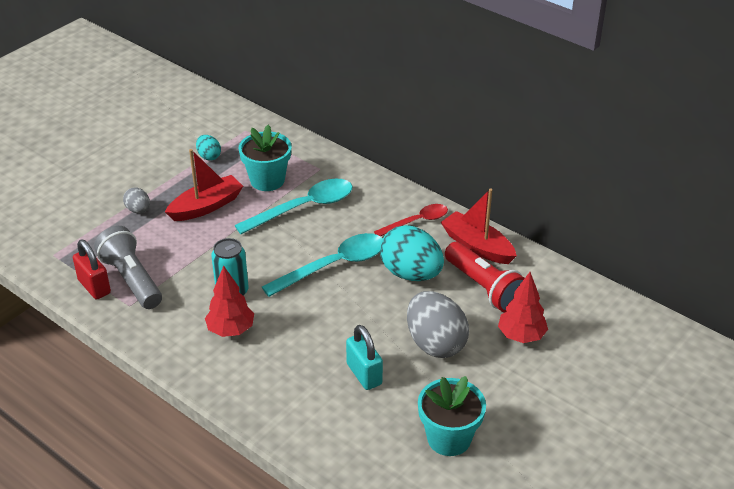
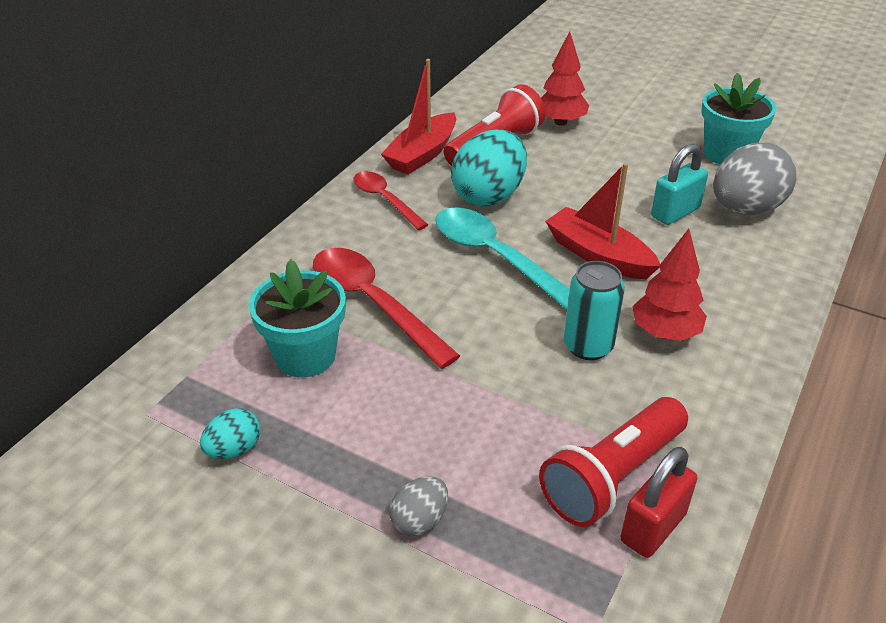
camera: 100 degrees left, 0 degrees up
grey flashlight [94,226,162,309] -> red flashlight [539,397,688,527]
red boat [165,149,243,221] -> red boat moved to [545,163,660,280]
turquoise spoon [234,179,353,234] -> red spoon [313,248,460,369]
grey egg [407,291,469,358] -> grey egg moved to [713,143,797,215]

